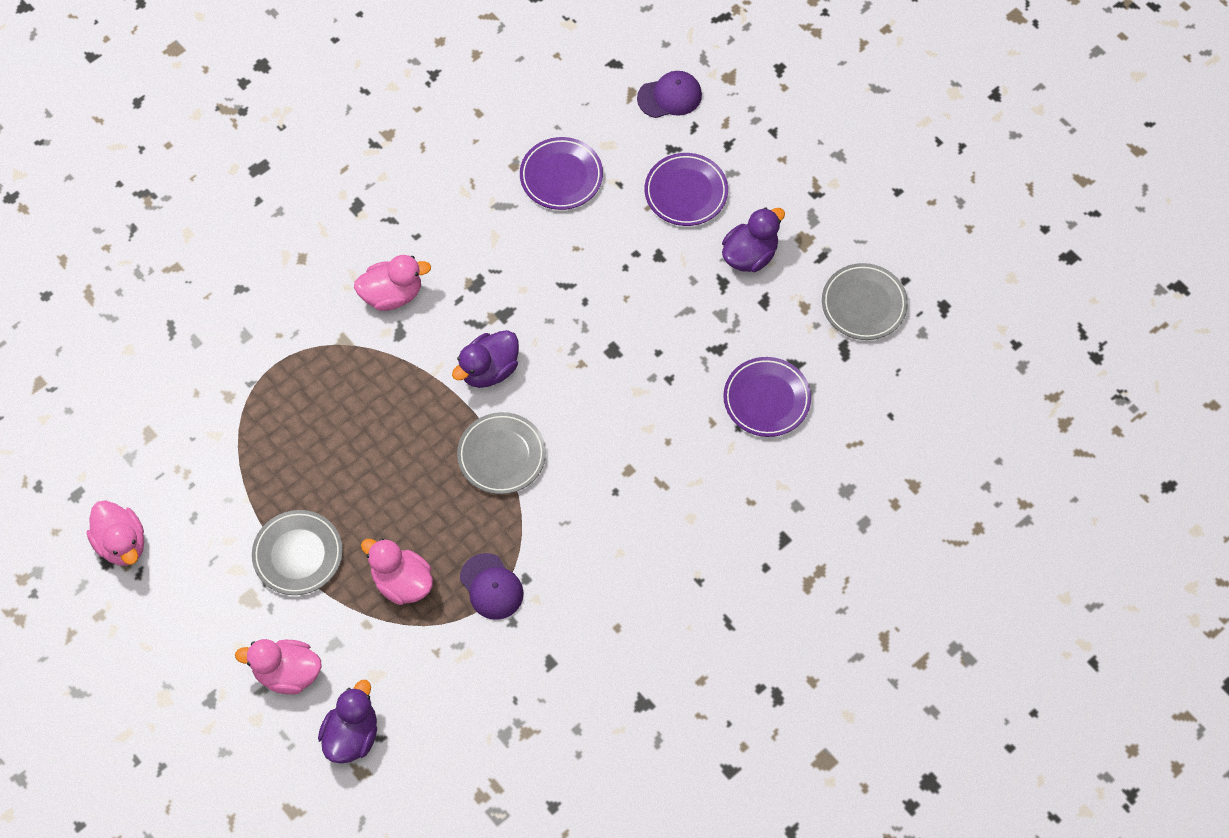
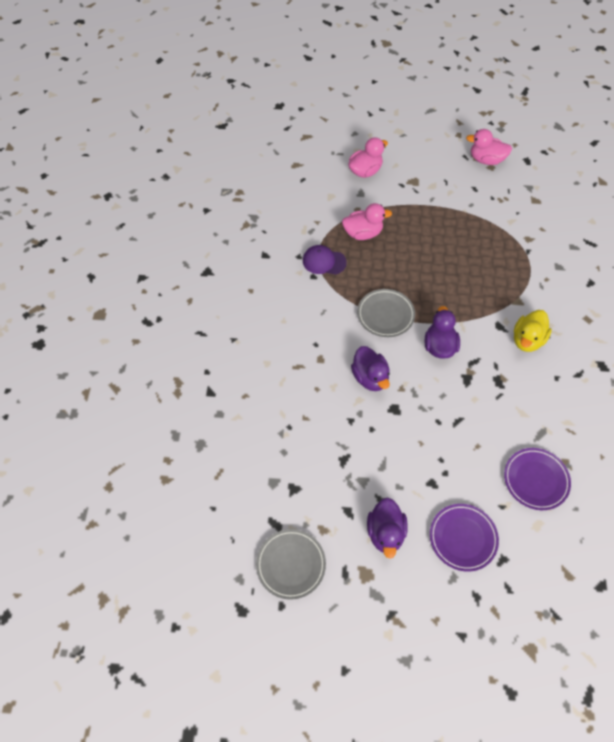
camera: 135 degrees right, 5 degrees down
grey plate [252,510,343,595] -> none
purple duck [318,680,377,764] -> purple duck moved to [351,346,390,391]
pink duck [354,255,431,311] -> yellow duck [514,310,552,352]
purple cap [637,71,702,118] -> none
purple plate [723,357,811,437] -> none

